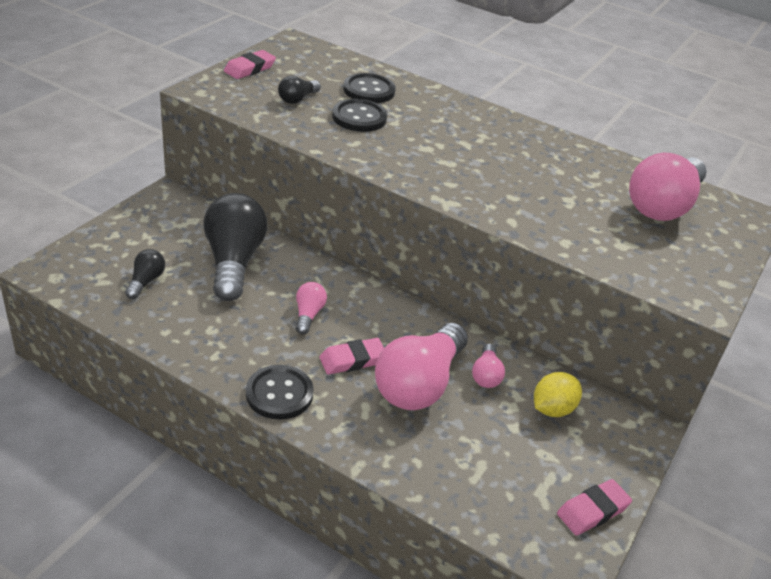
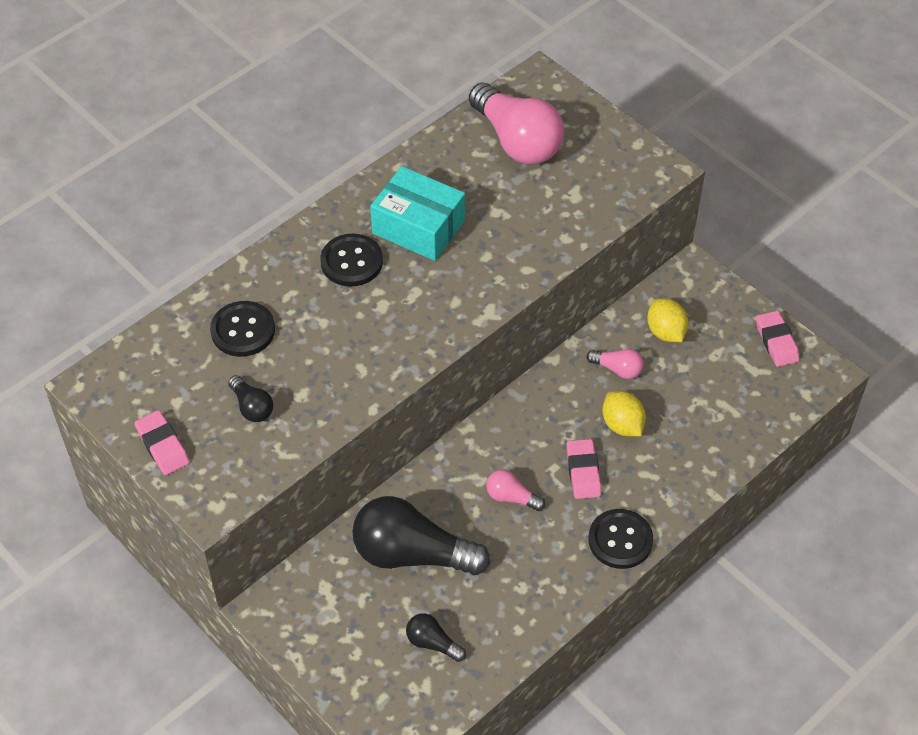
camera: 70 degrees left, 15 degrees up
black button [332,99,387,132] -> black button moved to [320,233,383,287]
pink light bulb [375,323,468,410] -> yellow lemon [602,391,646,436]
none -> turquoise box [370,166,465,261]

